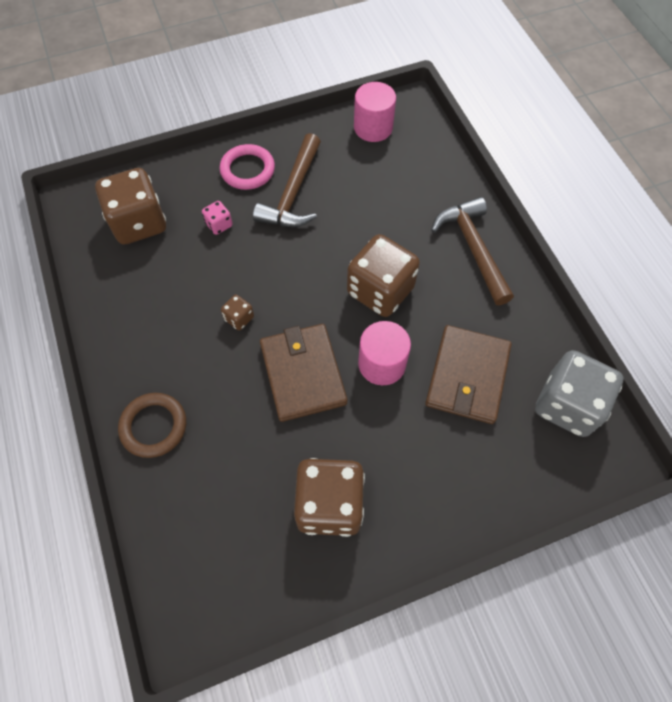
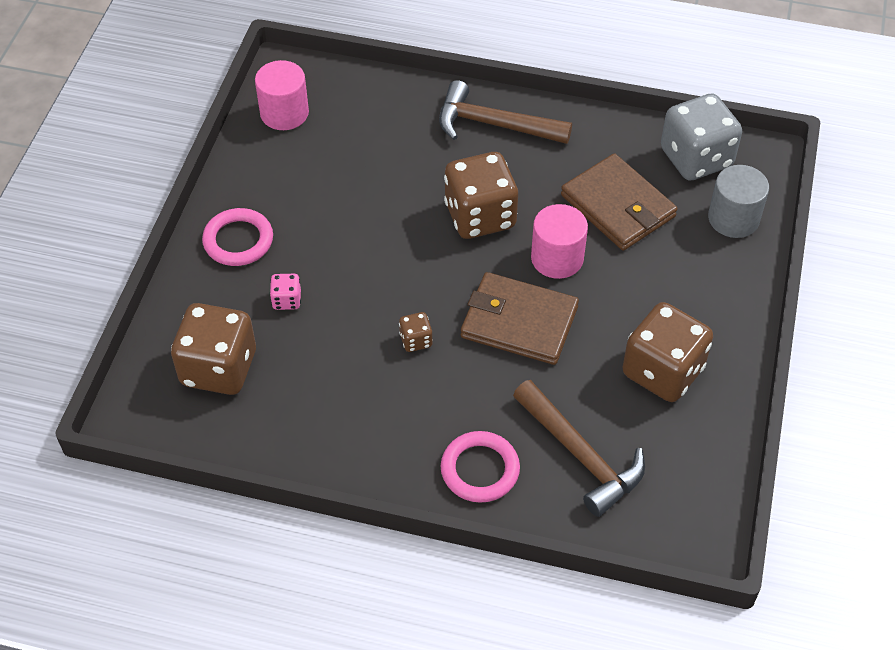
camera: 55 degrees left, 10 degrees down
brown ring [118,393,186,458] -> pink ring [441,431,520,503]
brown hammer [253,133,321,227] -> brown hammer moved to [513,380,645,517]
none -> grey cylinder [708,165,769,238]

